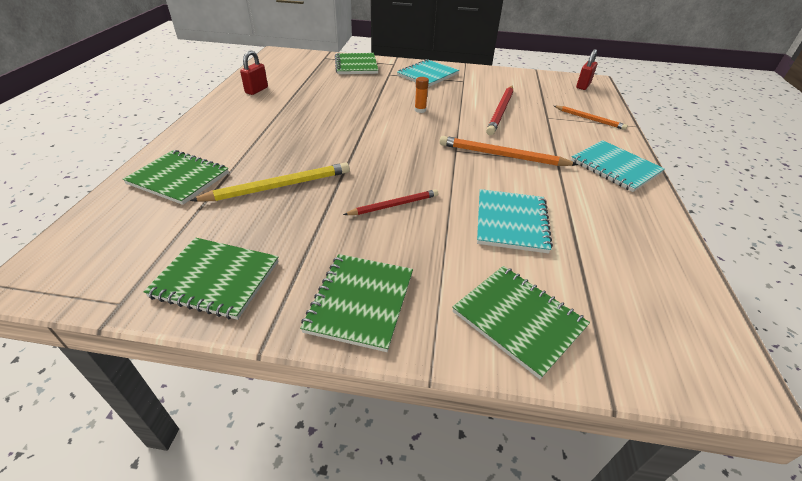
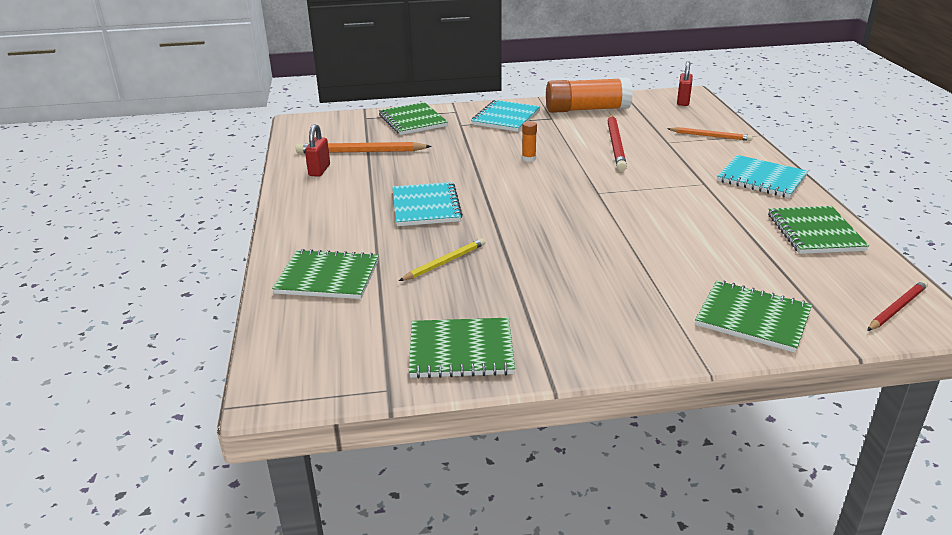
camera: 15 degrees left, 10 degrees down
yellow pencil [190,162,350,202] -> yellow pencil [399,238,485,281], size x0.63
green notebook [300,254,413,352] -> green notebook moved to [768,206,869,254]
red pencil [343,189,439,215] -> red pencil moved to [867,280,928,331]
orange pencil [439,136,578,166] -> orange pencil moved to [296,142,432,153]
turquoise notebook [477,189,553,253] -> turquoise notebook moved to [392,182,463,226]
none -> orange glue stick [546,77,633,113]

